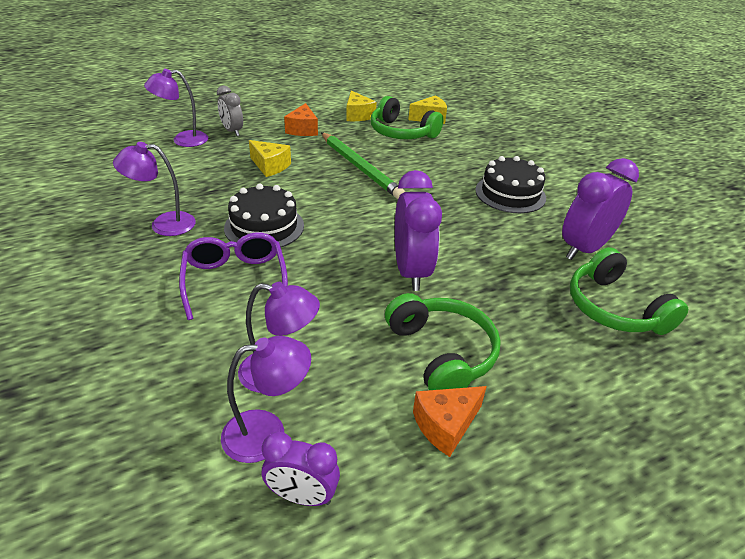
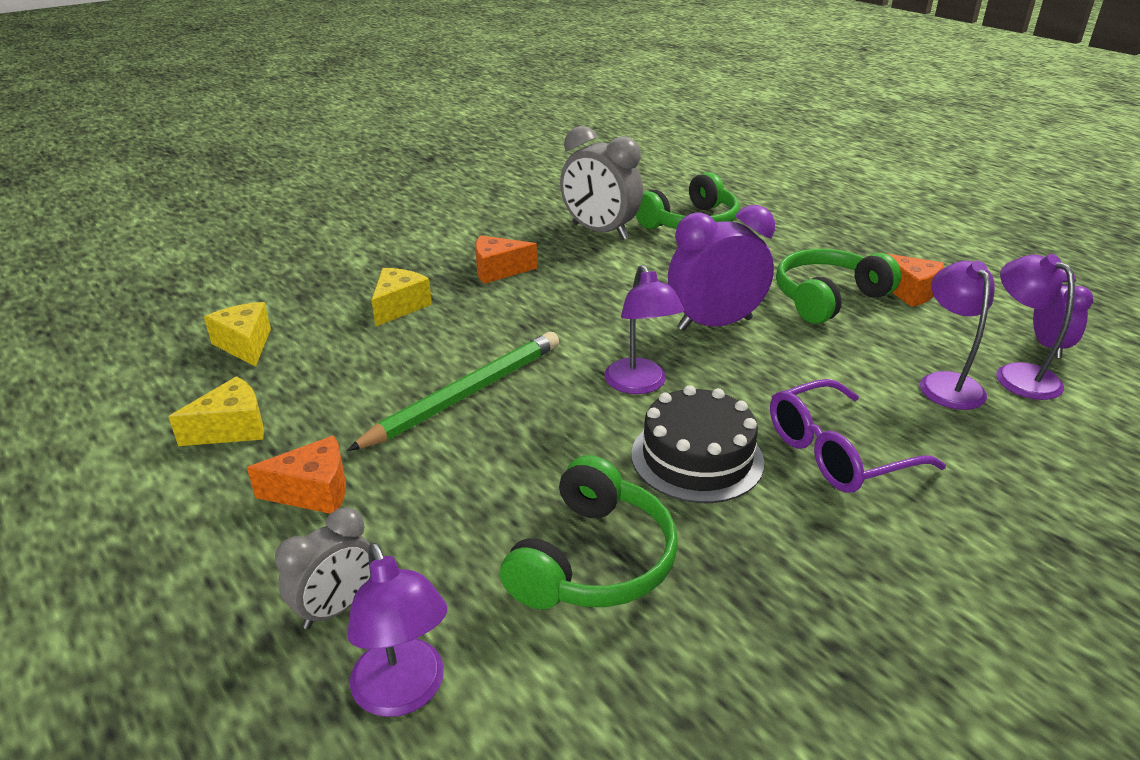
camera: 100 degrees left, 5 degrees down
purple lamp [113,142,196,236] -> purple lamp moved to [604,264,684,394]
yellow cheese [249,140,291,177] -> yellow cheese moved to [371,268,432,327]
green headphones [371,96,444,139] -> green headphones moved to [500,455,678,609]
black cake [475,156,546,213] -> orange cheese [475,235,537,284]
purple clock [562,158,639,260] -> grey clock [560,126,643,240]

